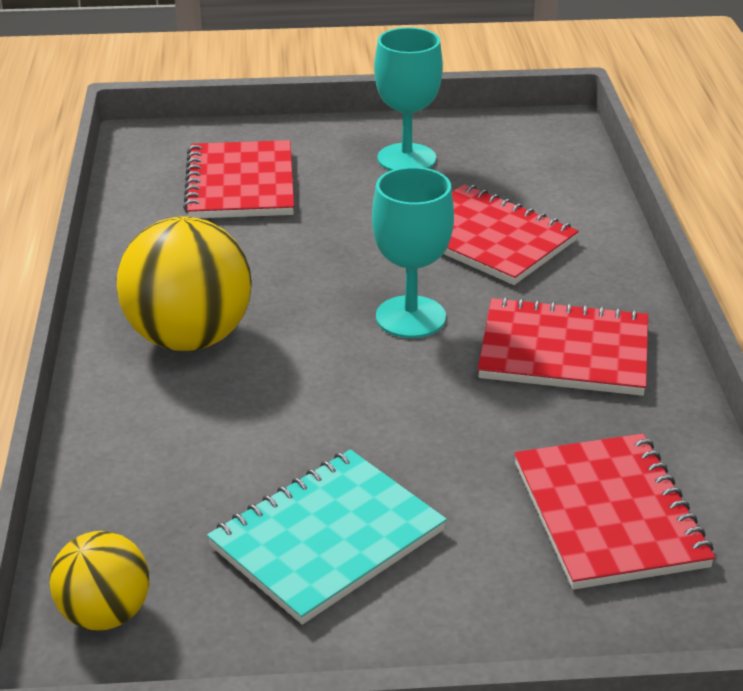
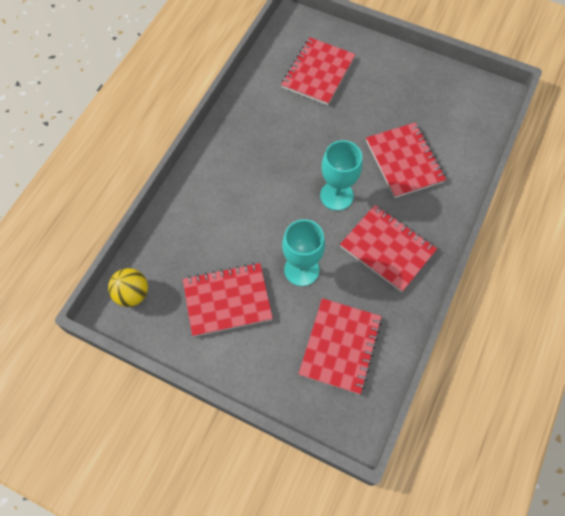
camera: 30 degrees right, 30 degrees up
yellow ball [116,216,252,351] -> none
turquoise notebook [207,449,447,625] -> red notebook [183,263,273,337]
turquoise goblet [374,27,443,171] -> turquoise goblet moved to [282,219,325,286]

